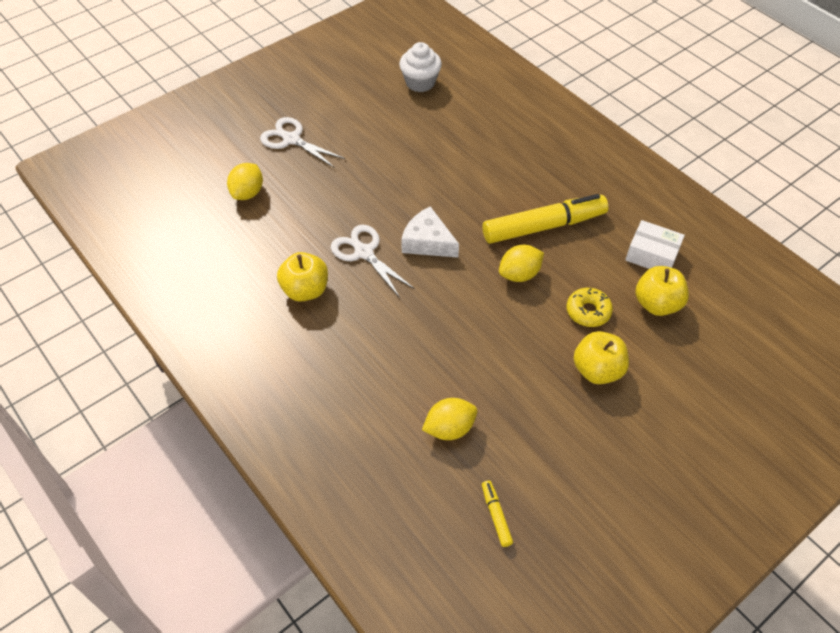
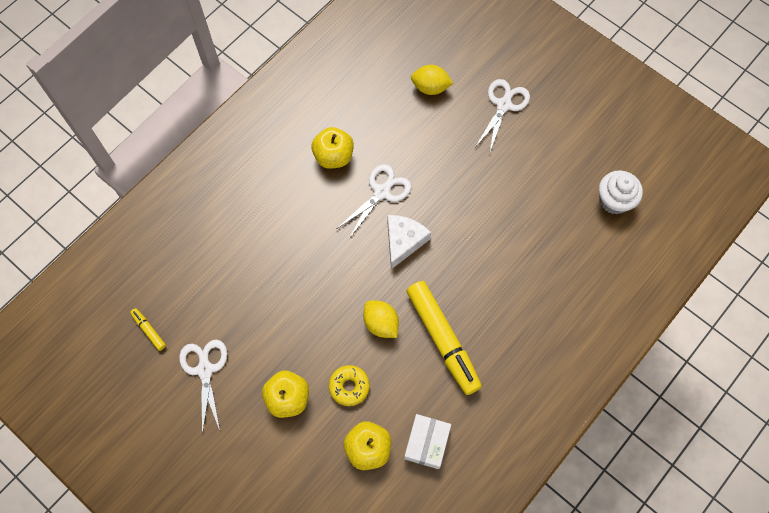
camera: 80 degrees right, 15 degrees up
yellow lemon [422,398,477,440] -> none
yellow marker [482,480,513,547] -> yellow marker turned 105 degrees counterclockwise [130,308,166,351]
none -> white scissors [179,339,227,435]

